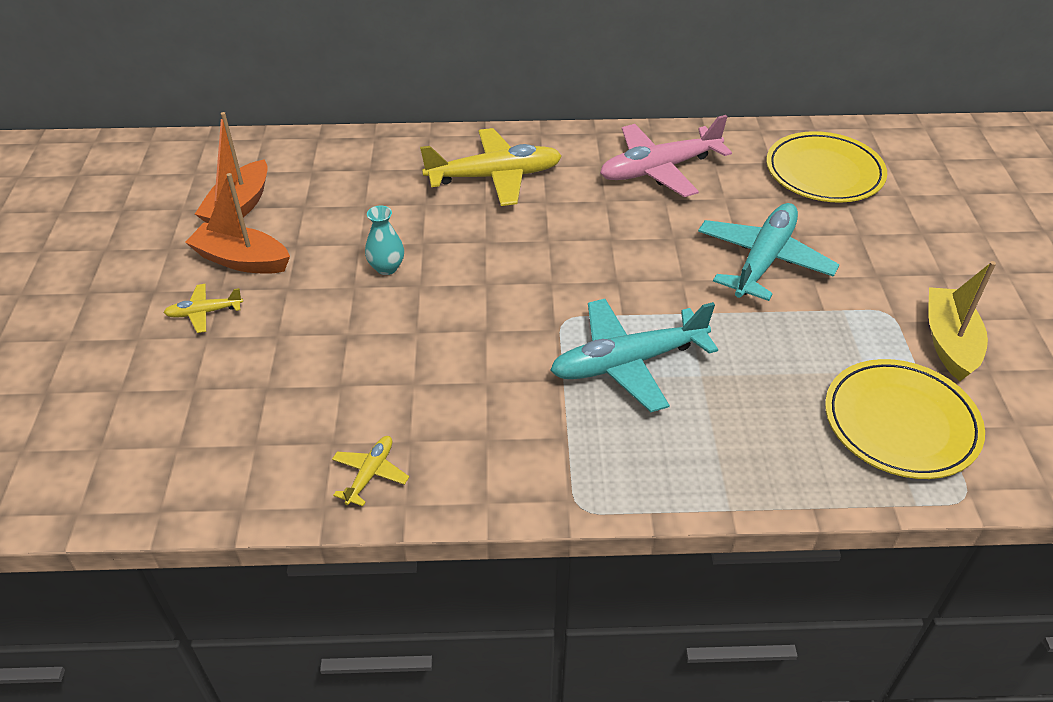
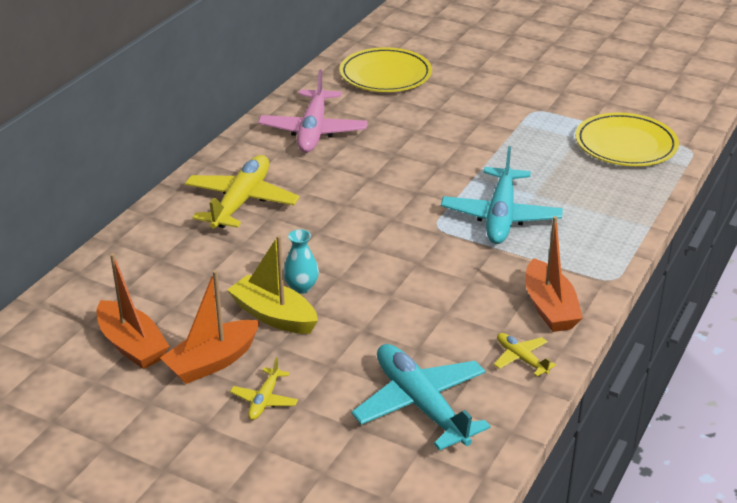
camera: 60 degrees left, 10 degrees down
turquoise plane [698,203,839,301] -> turquoise plane moved to [351,344,491,451]
yellow boat [928,261,996,381] -> yellow boat moved to [227,235,318,334]
none -> orange boat [525,216,583,332]

